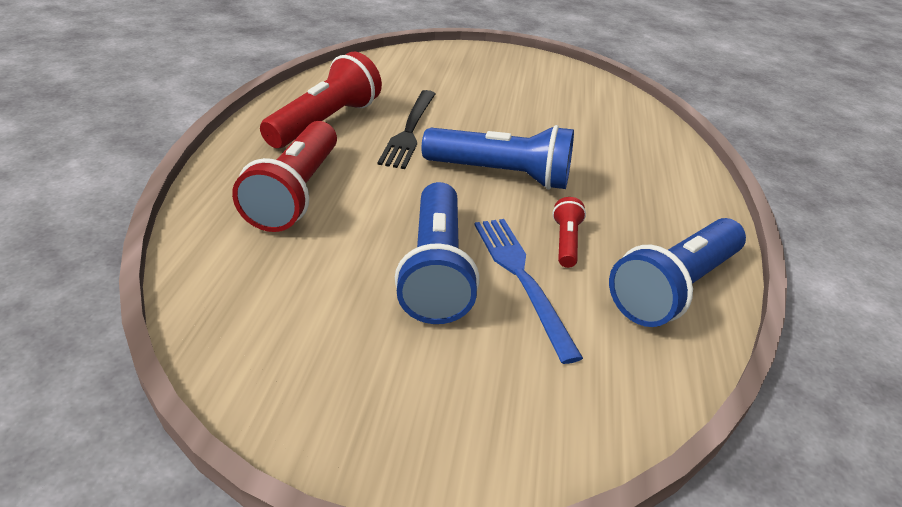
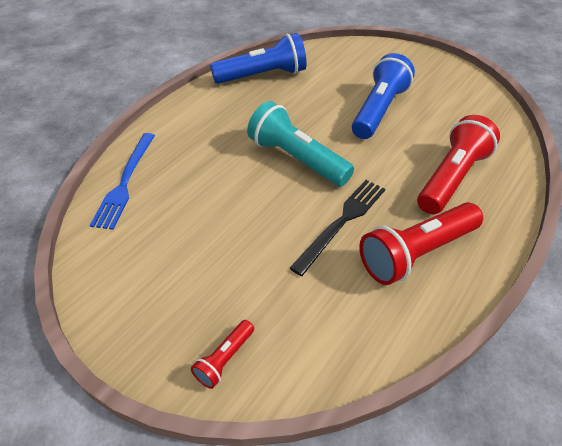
camera: 150 degrees left, 10 degrees up
blue flashlight [422,125,574,190] -> turquoise flashlight [247,101,354,186]
blue fork [474,219,583,364] -> blue fork moved to [90,133,155,230]
red flashlight [552,197,586,268] -> red flashlight moved to [191,320,254,389]

